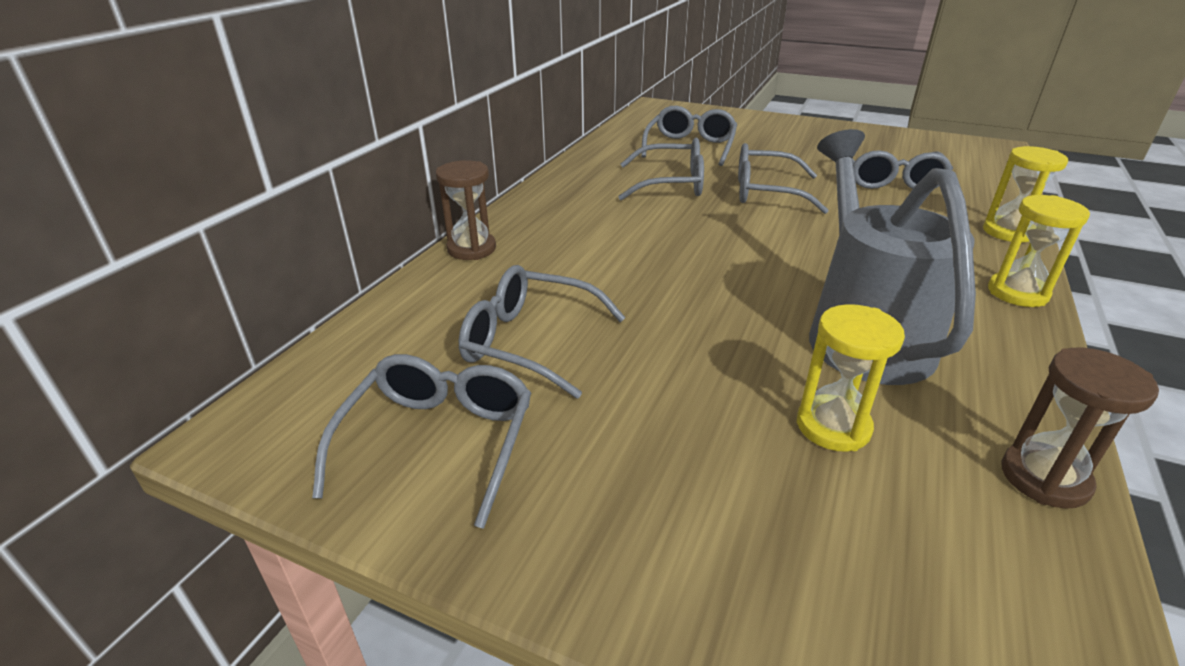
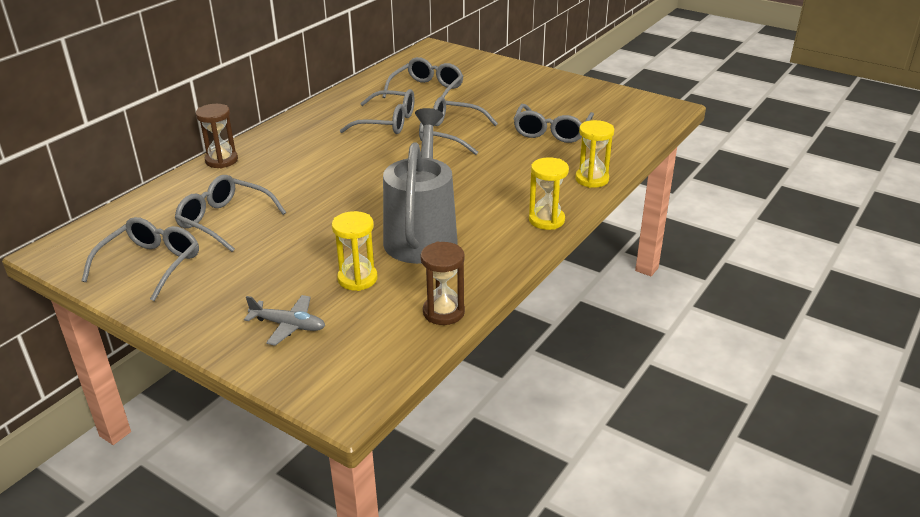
camera: 10 degrees right, 0 degrees up
none -> grey plane [244,295,325,346]

